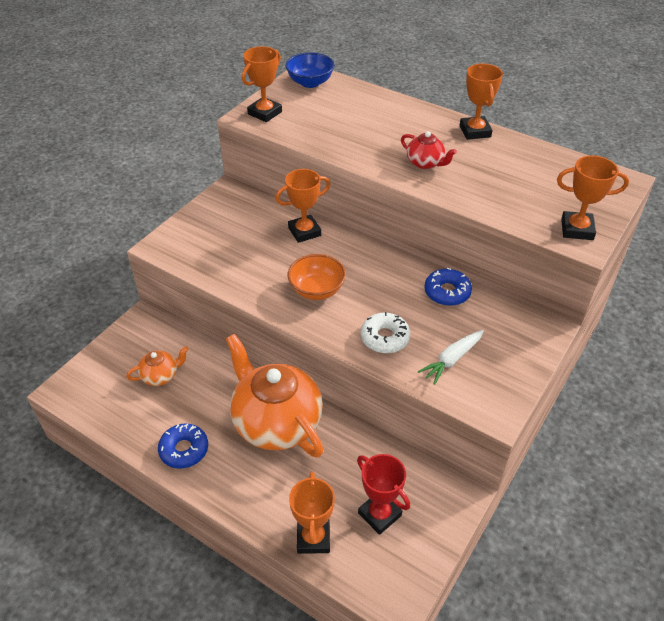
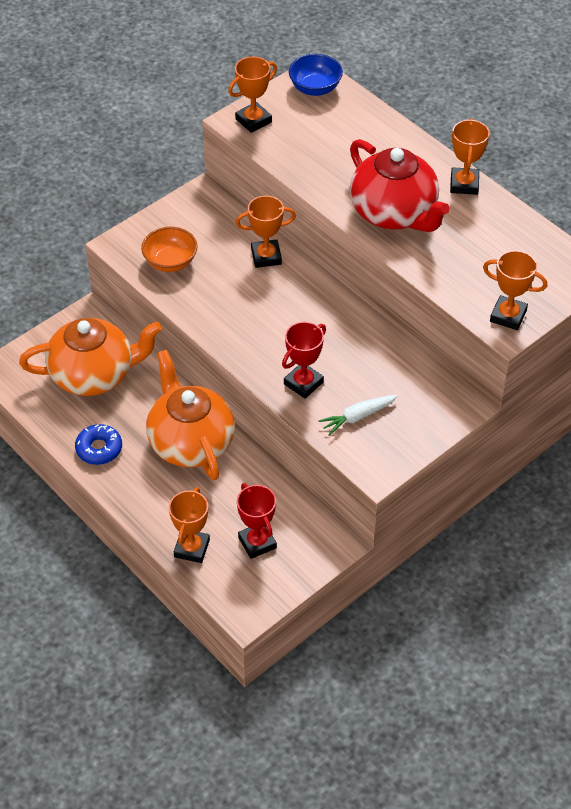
camera: 15 degrees right, 5 degrees up
orange teapot [126,346,188,386] -> orange teapot [19,318,162,396], size x2.22
orange bowl [288,254,346,300] -> orange bowl moved to [141,227,198,272]
white donut [360,312,410,353] -> red trophy [282,322,326,399]
red teapot [401,131,457,169] -> red teapot [350,139,450,232], size x2.22
blue donut [424,268,472,306] -> none

